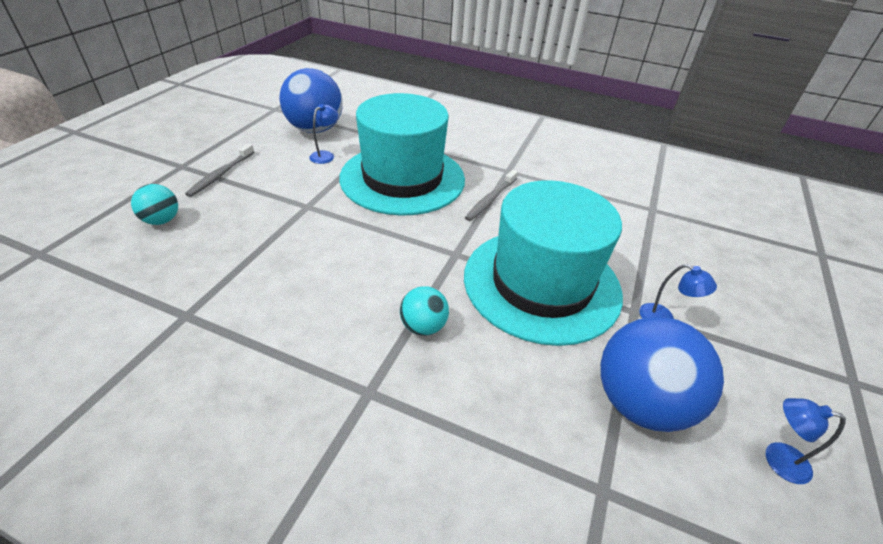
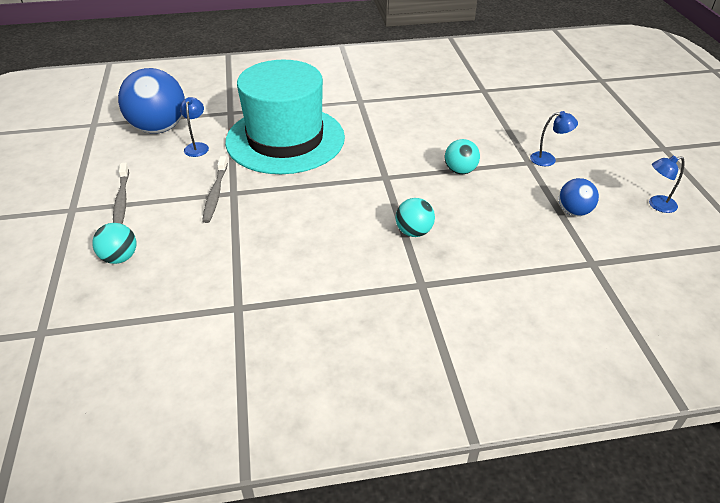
camera: 30 degrees left, 0 degrees up
turquoise hat [464,180,623,346] -> turquoise ball [445,139,480,174]
grey toothbrush [465,169,518,221] -> grey toothbrush moved to [202,156,228,223]
blue ball [600,317,724,432] -> blue ball [559,178,599,216], size x0.51

